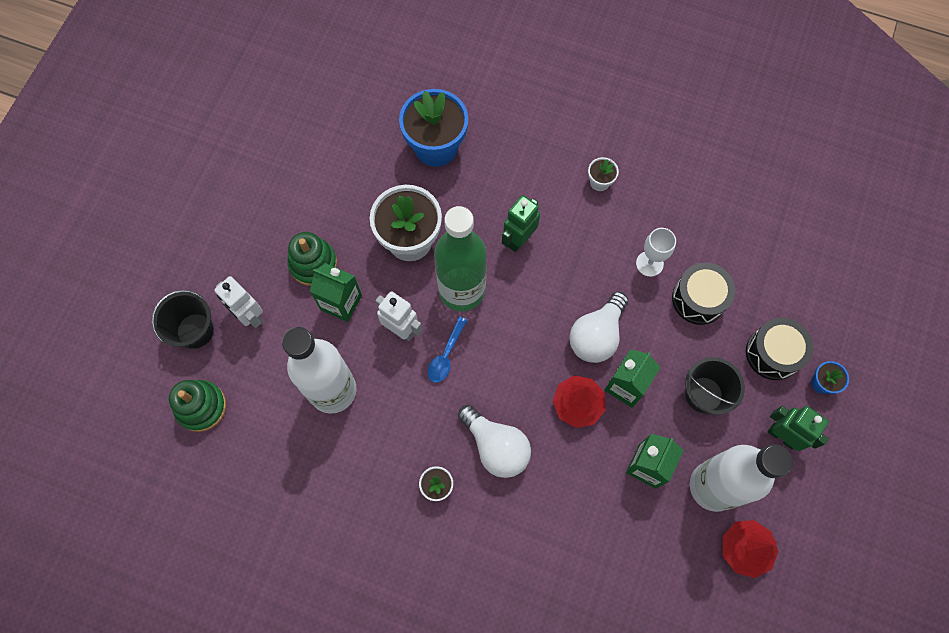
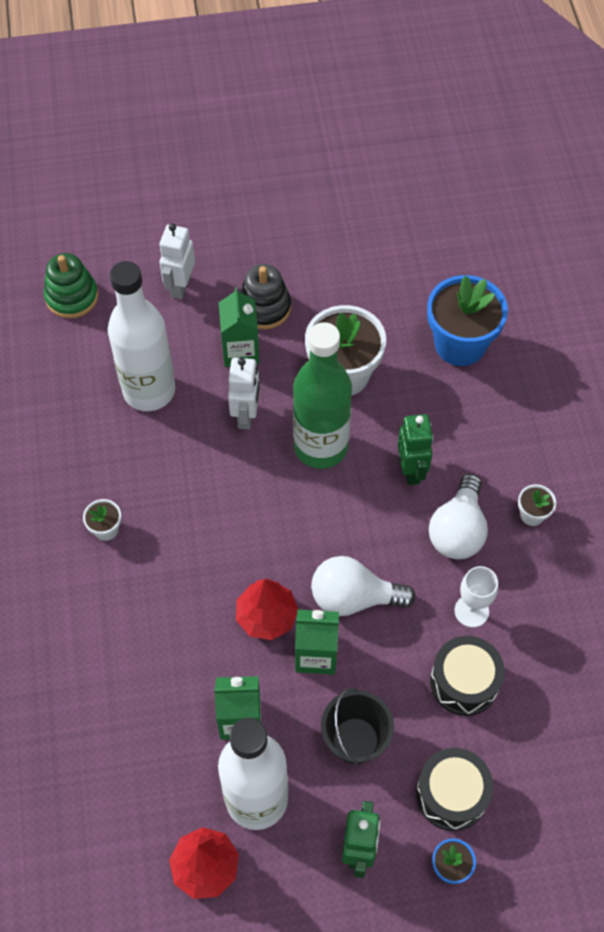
camera: 60 degrees right, 10 degrees down
black bucket [151,290,214,349] -> none
green stacking toy [287,232,337,286] -> black stacking toy [240,264,291,330]
blue spoon [428,317,467,383] -> none
white light bulb [458,405,531,478] -> white light bulb moved to [429,474,488,559]
green robot [502,195,540,252] -> green robot turned 75 degrees clockwise [398,414,433,485]

